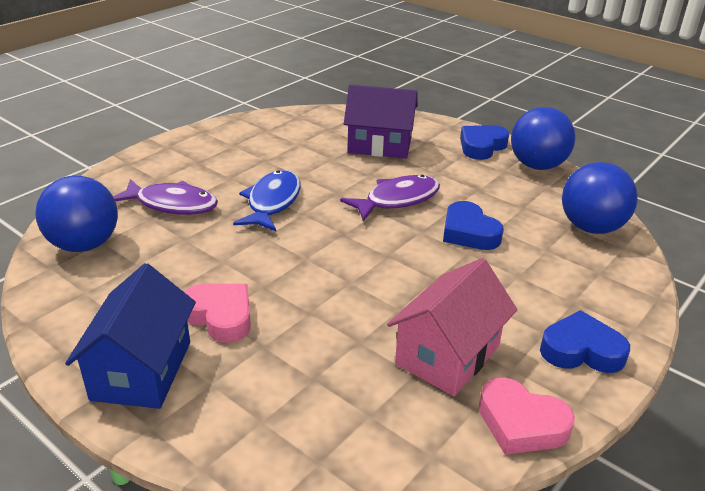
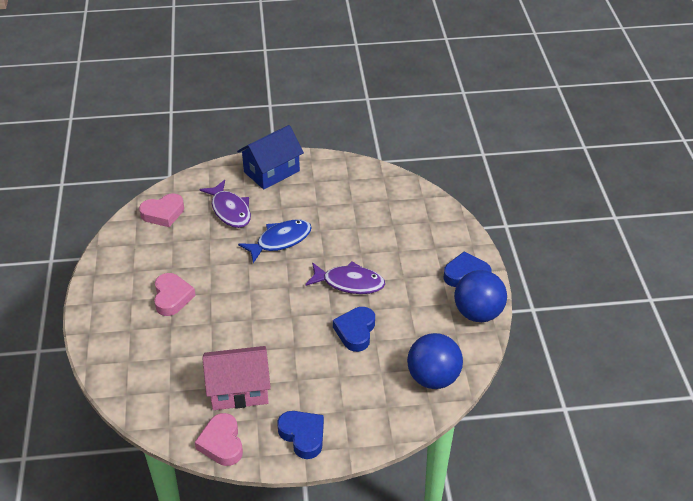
camera: 45 degrees right, 10 degrees up
blue ball [35,176,118,252] -> pink heart [139,193,184,227]
blue house [65,263,196,409] -> blue house moved to [237,125,304,189]
purple house [344,85,418,159] -> none

